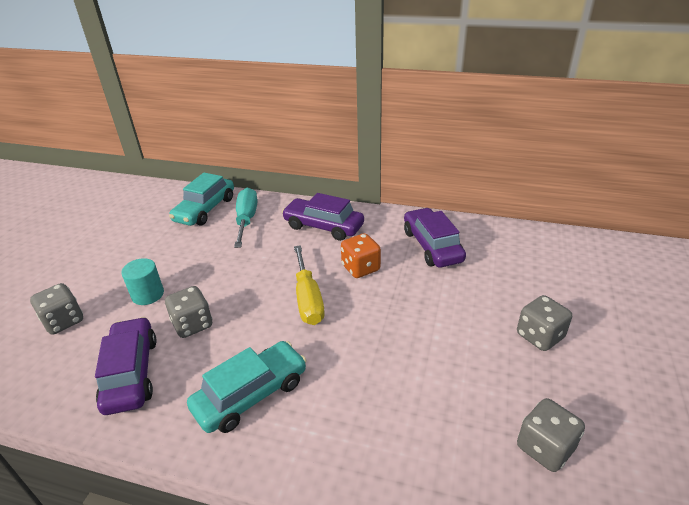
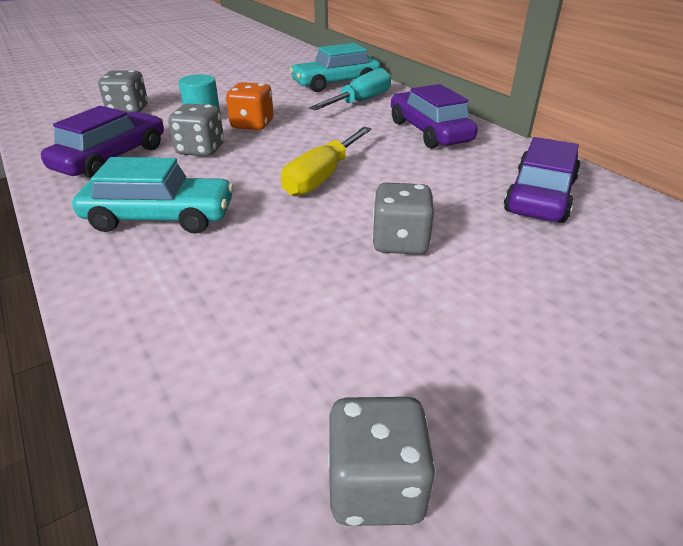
camera: 40 degrees right, 0 degrees up
orange dice [341,233,381,278] -> orange dice moved to [226,82,273,130]
grey dice [517,295,572,351] -> grey dice moved to [372,183,434,255]

